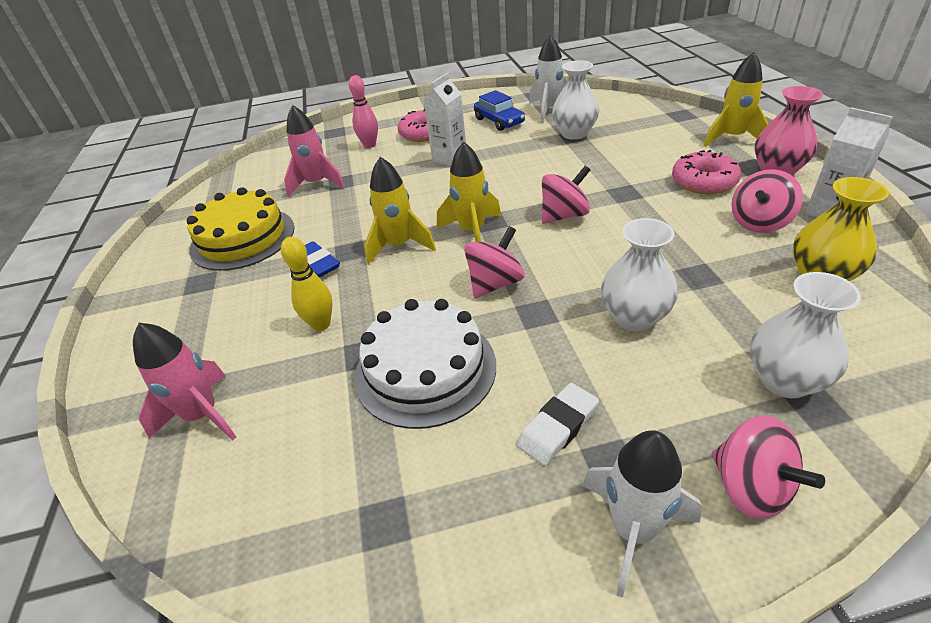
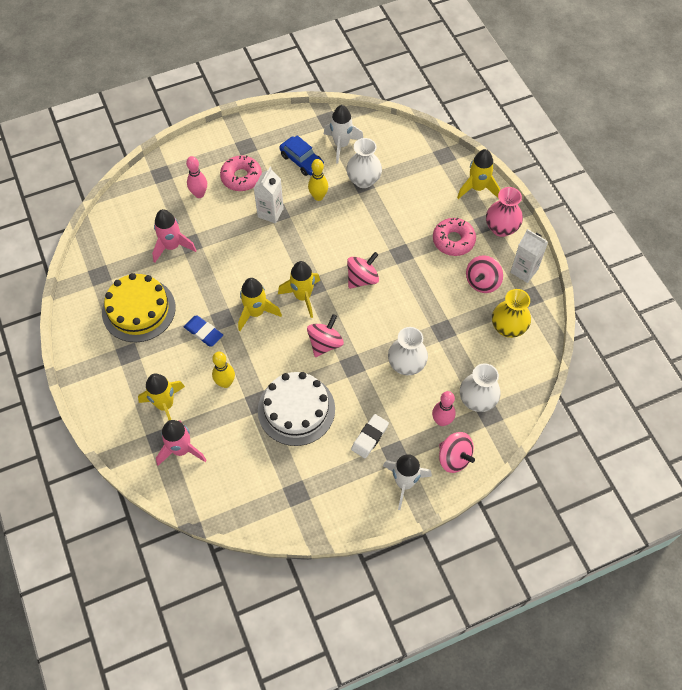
camera: 15 degrees left, 20 degrees up
none -> yellow rocket [138,374,185,420]
none -> yellow bowling pin [308,159,328,201]
none -> pink bowling pin [432,391,456,426]

